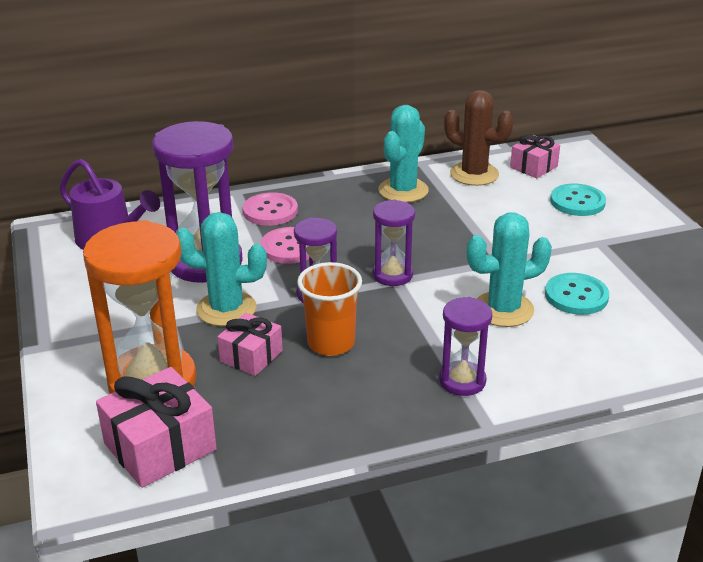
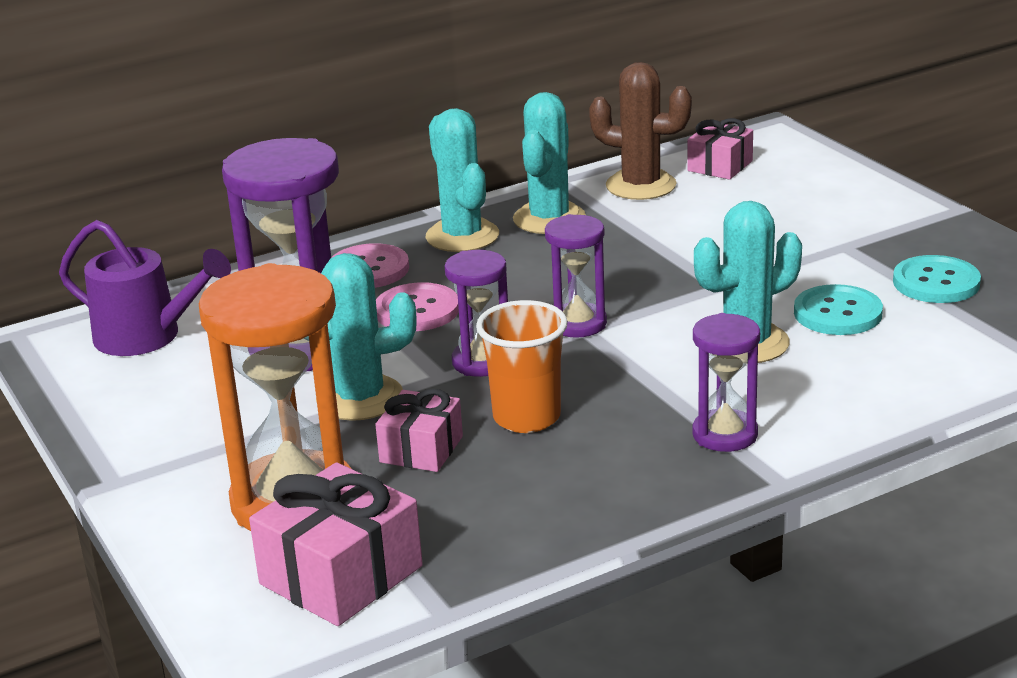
camera: 10 degrees left, 5 degrees down
turquoise button [550,184,606,216] -> turquoise button moved to [893,255,981,303]
none -> turquoise cactus [426,108,499,252]

